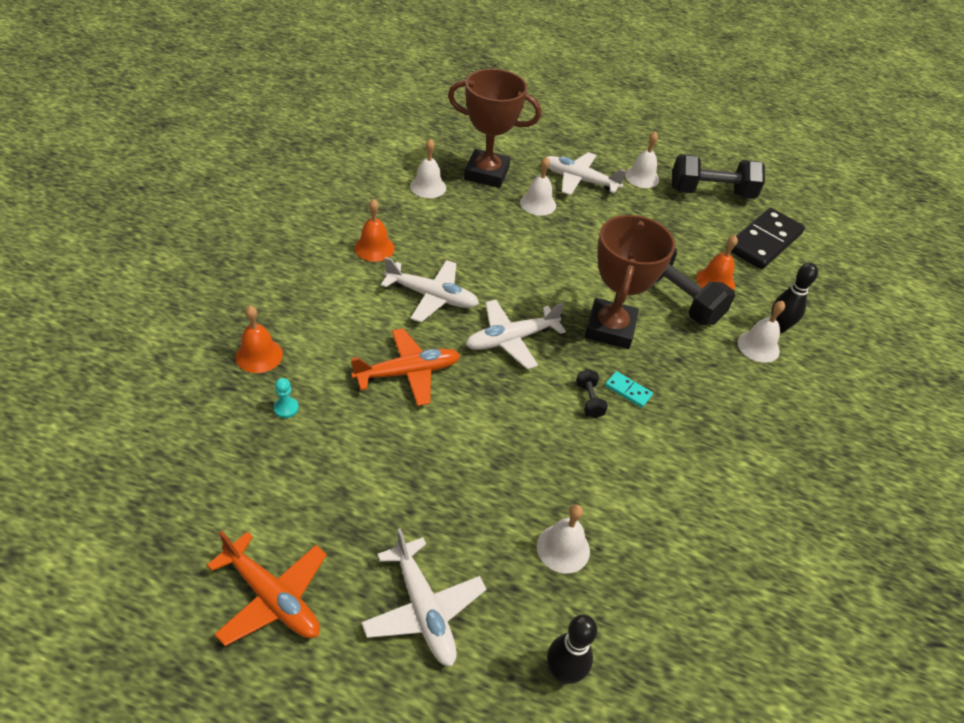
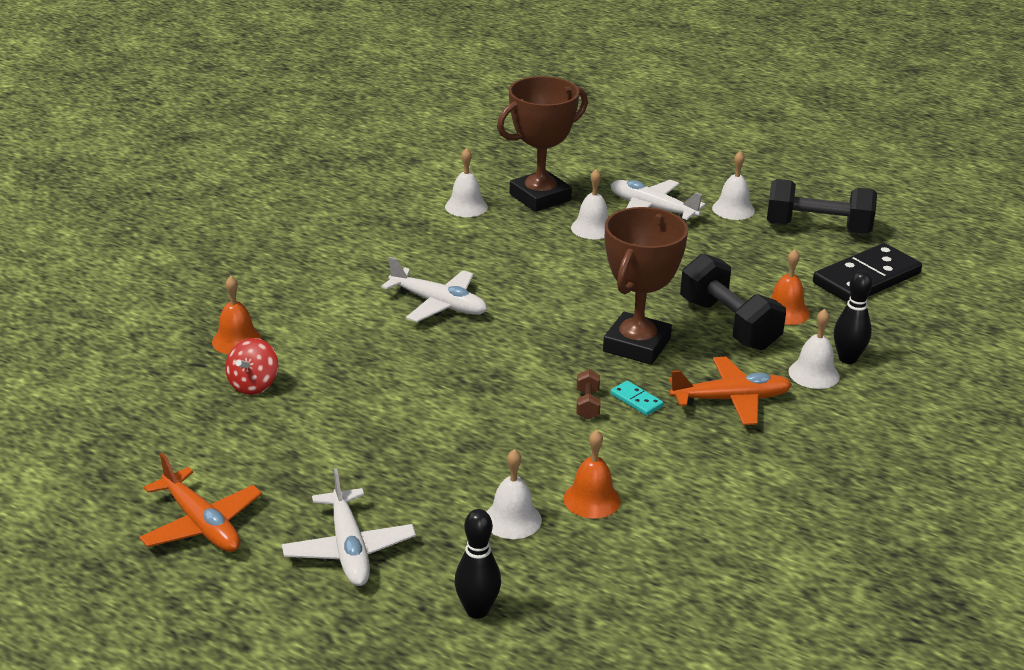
camera: 15 degrees right, 15 degrees down
turquoise pawn [274,378,299,418] -> red spinning top [225,338,278,395]
orange plane [351,328,460,406] -> orange plane moved to [669,357,792,425]
orange bell [355,199,395,262] -> orange bell moved to [563,430,621,519]
brown trophy [448,69,541,188] -> brown trophy turned 60 degrees counterclockwise [497,76,588,212]
white plane [466,300,566,369] -> none
black dumbbell [576,369,608,418] -> brown dumbbell [576,369,600,420]

